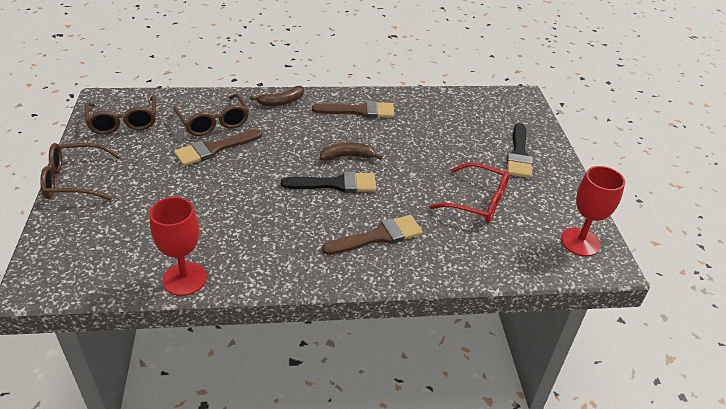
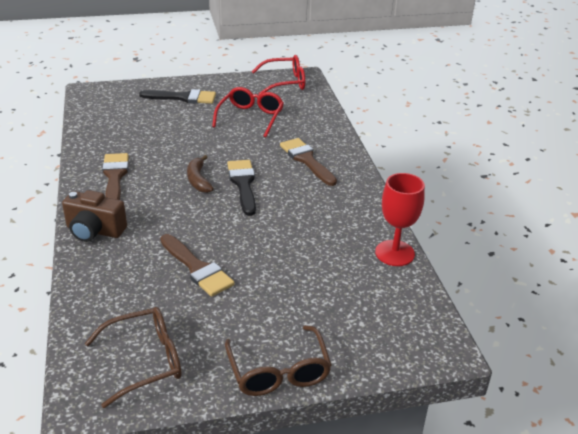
camera: 95 degrees left, 5 degrees down
brown glasses [173,94,249,136] -> none
brown banana [250,86,304,106] -> brown camera [62,190,127,242]
red goblet [561,166,625,256] -> red glasses [252,55,305,95]

